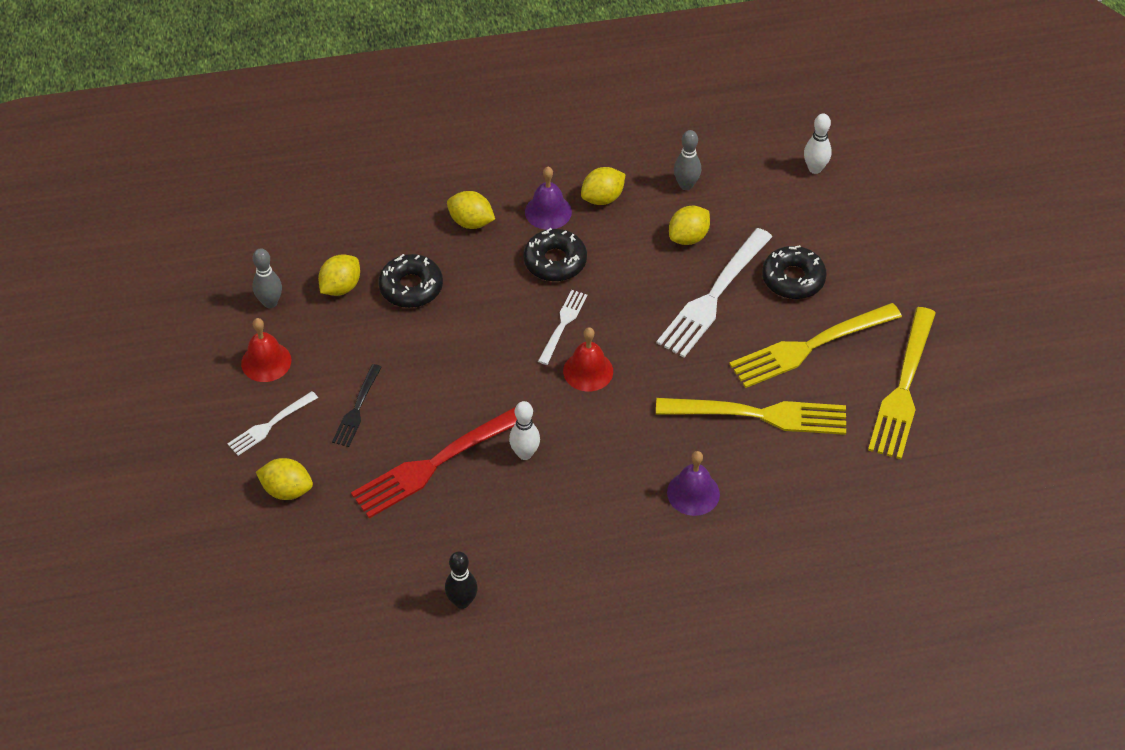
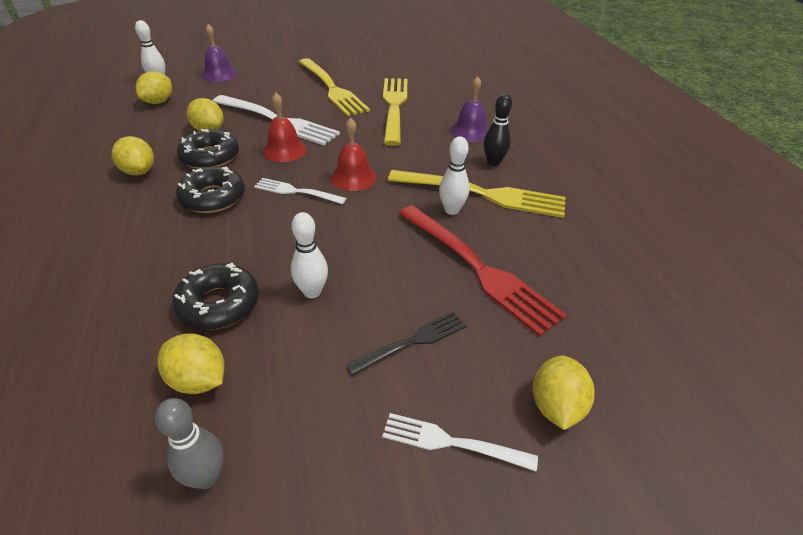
camera: 95 degrees left, 10 degrees down
white fork [228,391,318,456] -> white fork turned 150 degrees clockwise [382,413,538,471]
red bell [241,318,291,382] -> red bell moved to [263,93,306,162]
black fork [332,364,382,447] -> black fork turned 45 degrees counterclockwise [346,311,466,376]
black bowling pin [445,551,478,609] -> black bowling pin moved to [484,94,512,166]
yellow lemon [447,191,495,229] -> yellow lemon moved to [136,71,172,104]
purple bell [525,167,572,230] -> purple bell moved to [202,24,237,82]
grey bowling pin [674,130,701,190] -> none
black donut [762,245,827,299] -> black donut moved to [177,129,239,169]
yellow fork [868,307,936,459] -> yellow fork moved to [388,170,566,218]
none -> white bowling pin [291,212,328,298]

